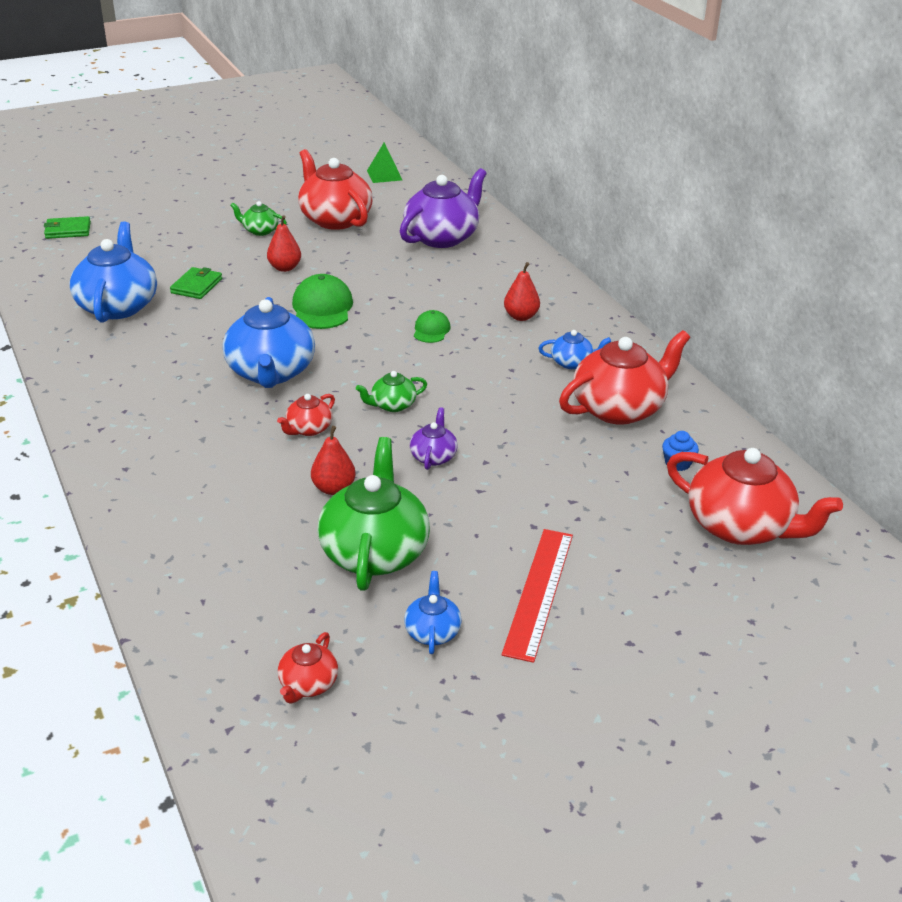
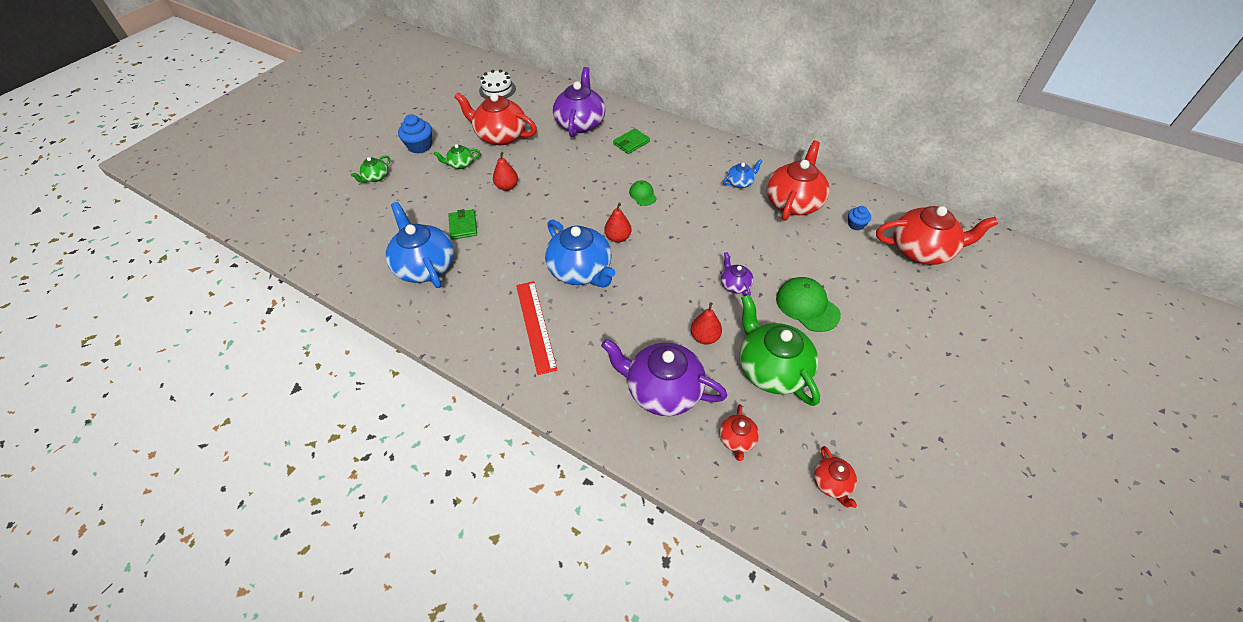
camera: 30 degrees left, 15 degrees up
green wallet [44,216,91,239] -> green wallet moved to [613,128,650,154]
red teapot [277,394,335,436] -> red teapot moved to [719,404,759,461]
green cap [292,274,353,329] -> green cap moved to [776,277,841,332]
green teapot [356,371,427,412] -> green teapot moved to [351,155,390,183]
green pyramid [367,142,402,183] -> white cake [479,69,516,99]
blue teapot [404,571,462,654] -> none
red ruler [502,529,573,663] -> red ruler moved to [516,281,557,375]
red pear [504,262,540,321] -> red pear moved to [604,203,631,243]
none -> blue cupcake [398,114,432,153]
none -> purple teapot [601,339,727,416]

